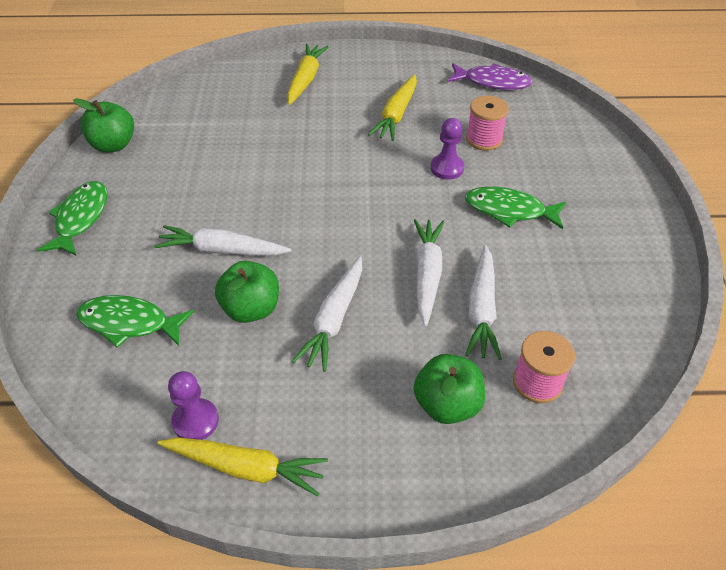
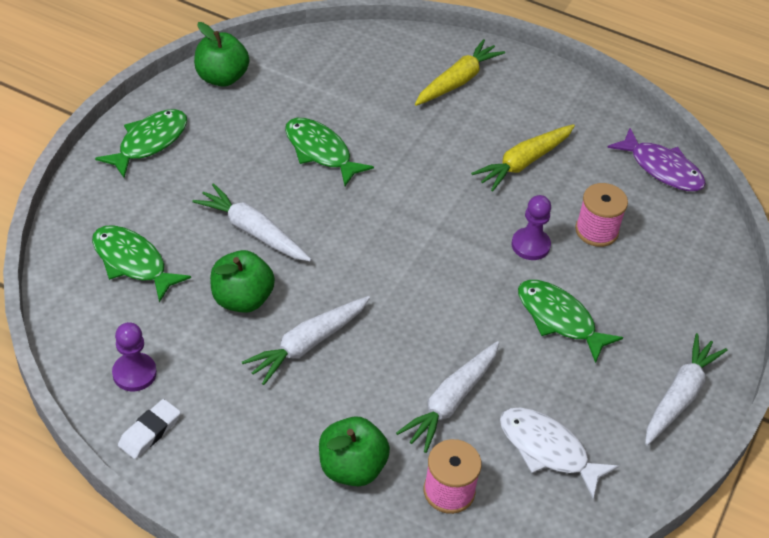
camera: 25 degrees right, 0 degrees up
yellow carrot [157,437,328,496] -> white eraser [118,399,181,459]
white carrot [414,219,444,326] -> white carrot moved to [645,333,727,446]
none -> green fish [285,118,374,186]
none -> white fish [500,407,619,499]

